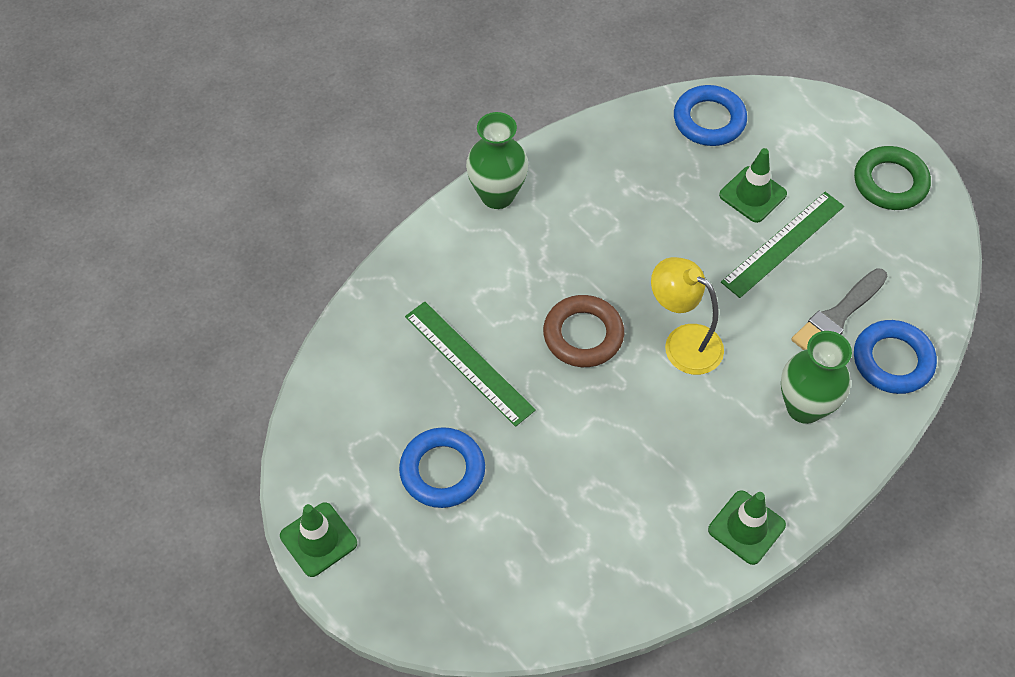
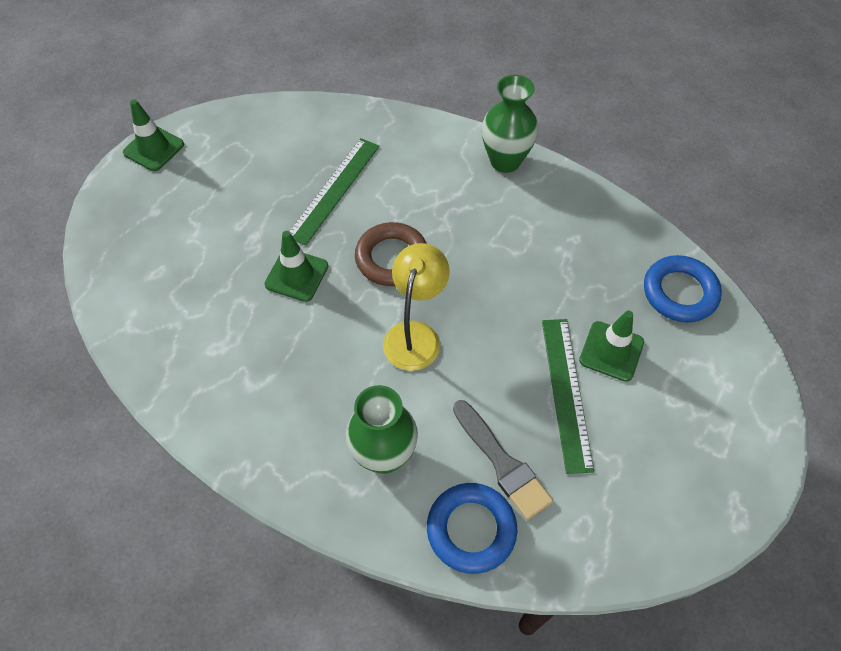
camera: 70 degrees right, 0 degrees up
blue ring [399,427,485,508] -> none
green traffic cone [708,490,786,565] -> green traffic cone moved to [264,231,328,302]
green ruler [721,192,844,298] -> green ruler turned 60 degrees clockwise [542,319,594,474]
grey brush [792,268,888,350] -> grey brush turned 150 degrees counterclockwise [453,400,553,520]
green ring [854,146,931,210] -> none

